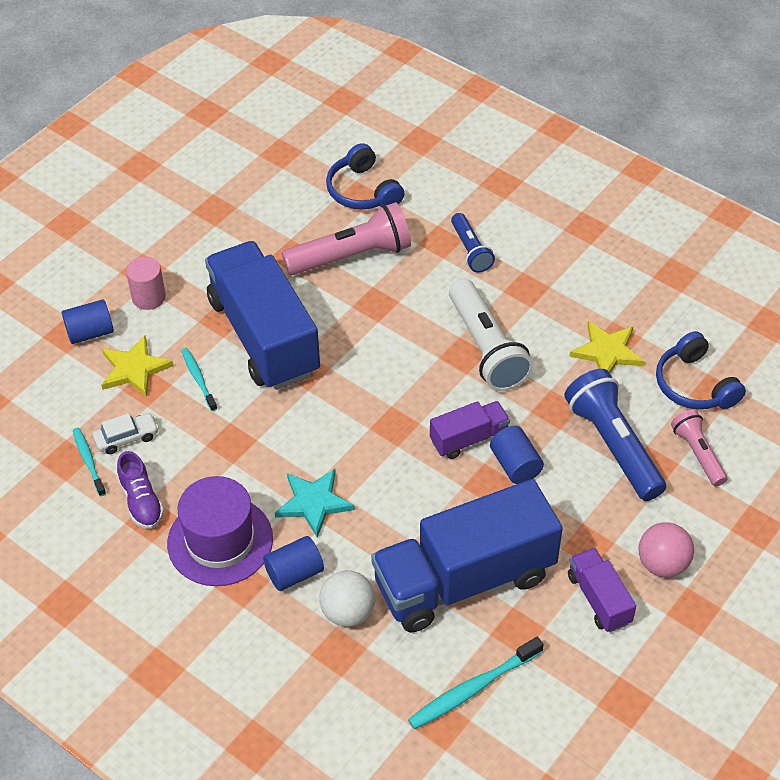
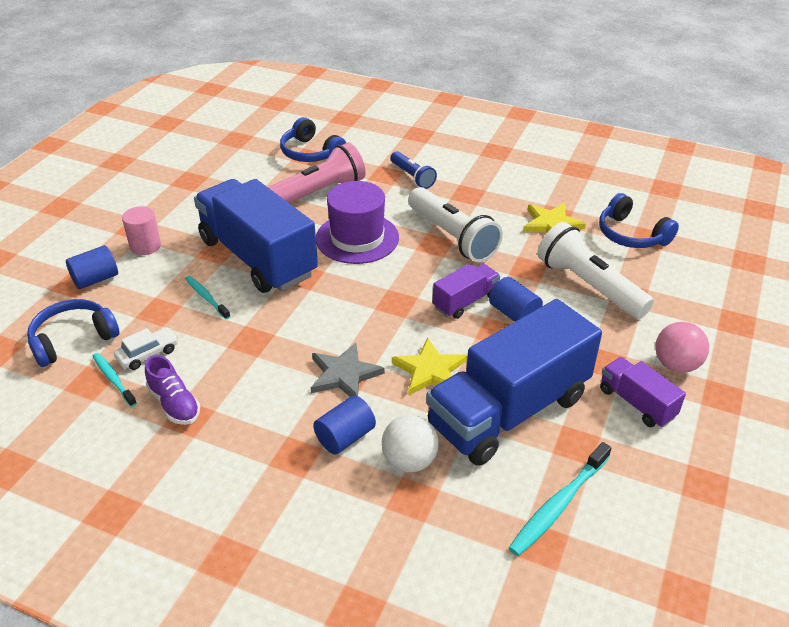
camera: 15 degrees left, 10 degrees down
yellow star [102,335,174,397] -> yellow star moved to [392,338,467,395]
purple hat [167,476,273,586] -> purple hat moved to [316,181,399,264]
turquoise star [275,469,355,538] -> grey star [311,342,385,397]
blue flashlight [564,369,666,501] -> white flashlight [537,222,654,319]
pink flashlight [671,410,727,486] -> none
none -> blue headphones [27,299,120,367]

